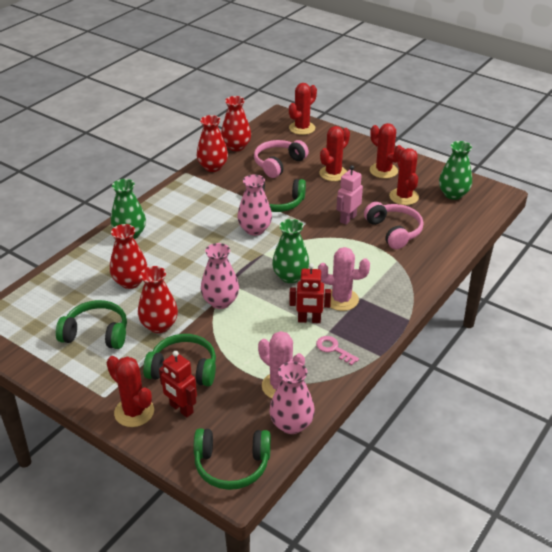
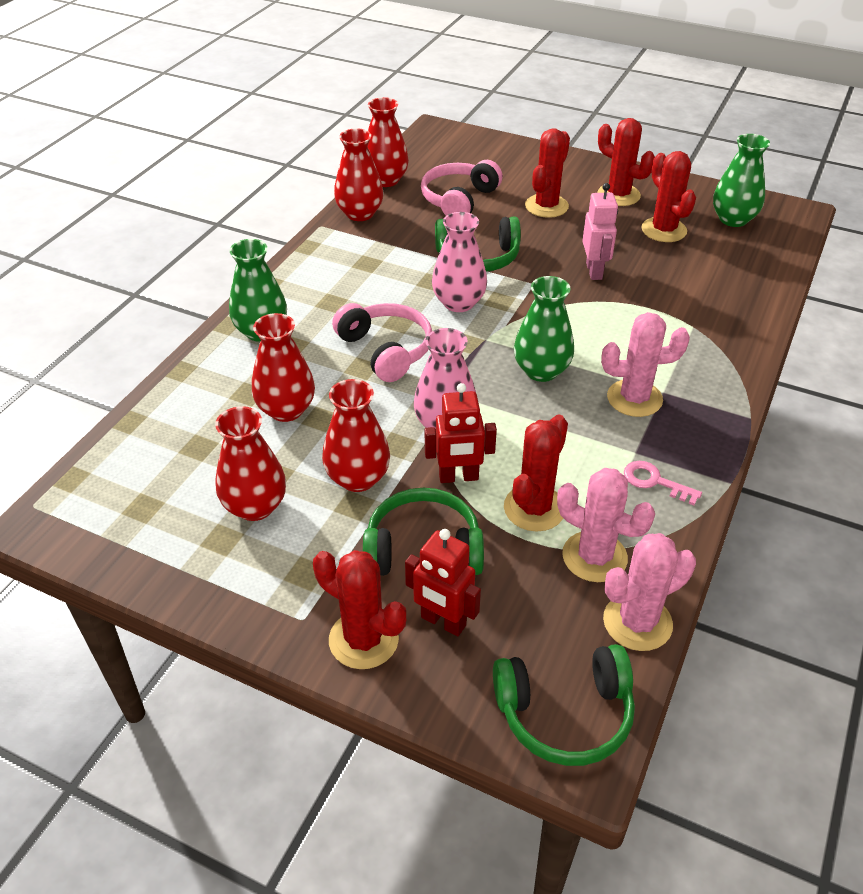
camera: 10 degrees left, 5 degrees up
green headphones [56,300,127,349] -> red vase [215,406,286,521]
pink vase [270,361,315,434] -> pink cactus [603,533,696,651]
red cactus [289,83,317,135] -> red cactus moved to [504,415,568,531]
red robot [289,263,331,323] -> red robot moved to [425,383,497,483]
pink robot [336,165,363,225] -> pink robot turned 150 degrees clockwise [582,183,618,280]
pink headphones [364,202,423,249] -> pink headphones moved to [332,303,432,382]

